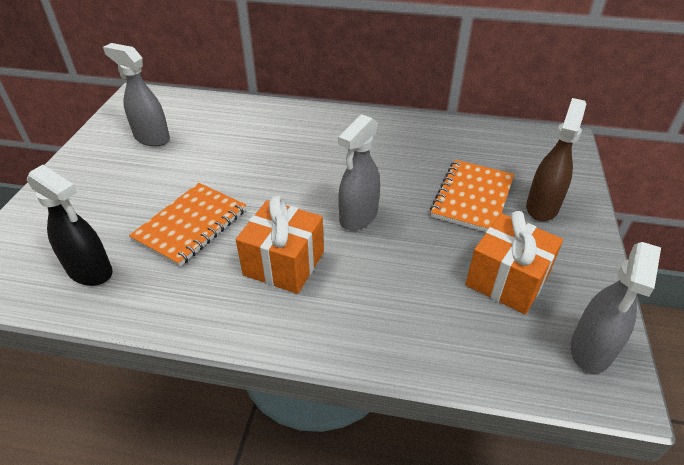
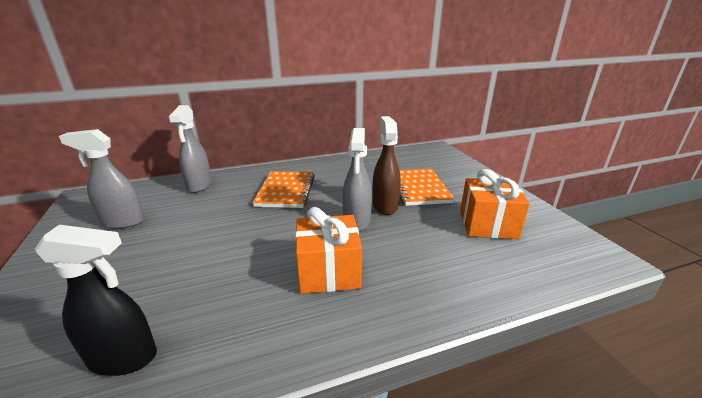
camera: 30 degrees left, 15 degrees down
orange notebook [129,183,246,267] -> orange notebook moved to [252,171,315,208]
brown spray bottle [526,98,586,221] -> brown spray bottle moved to [372,116,401,215]
grey spray bottle [571,242,661,374] -> grey spray bottle moved to [169,105,212,193]

